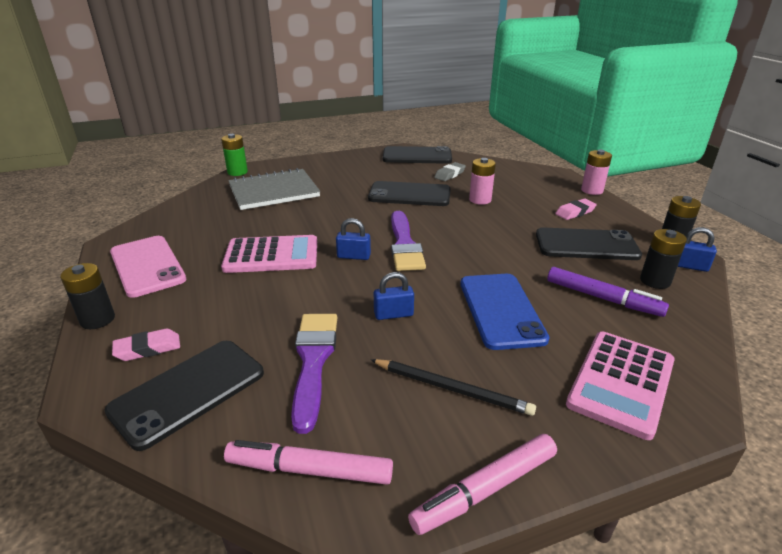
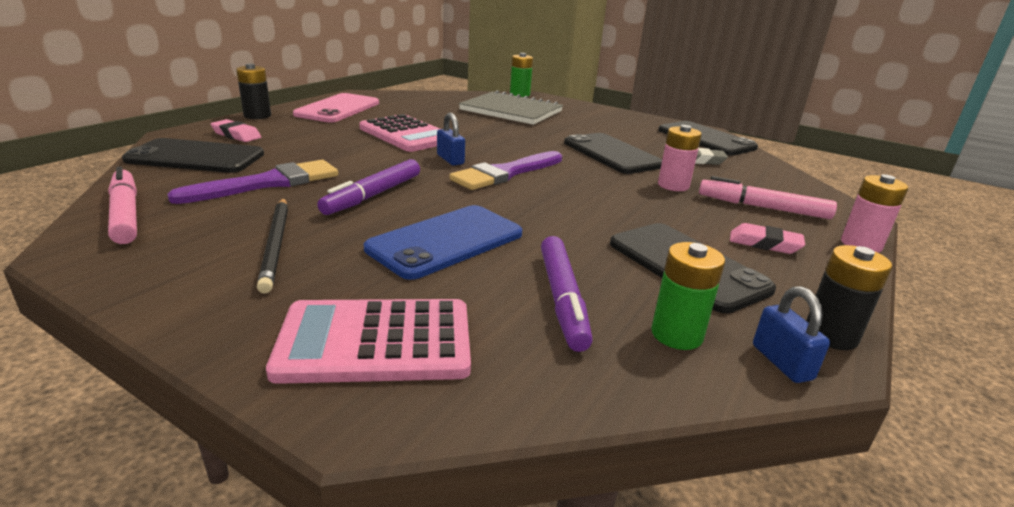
camera: 50 degrees right, 5 degrees down
blue padlock [374,272,414,320] -> purple marker [317,159,420,215]
pink marker [408,434,557,535] -> pink marker moved to [699,176,837,219]
black battery [640,229,687,289] -> green battery [651,242,725,350]

